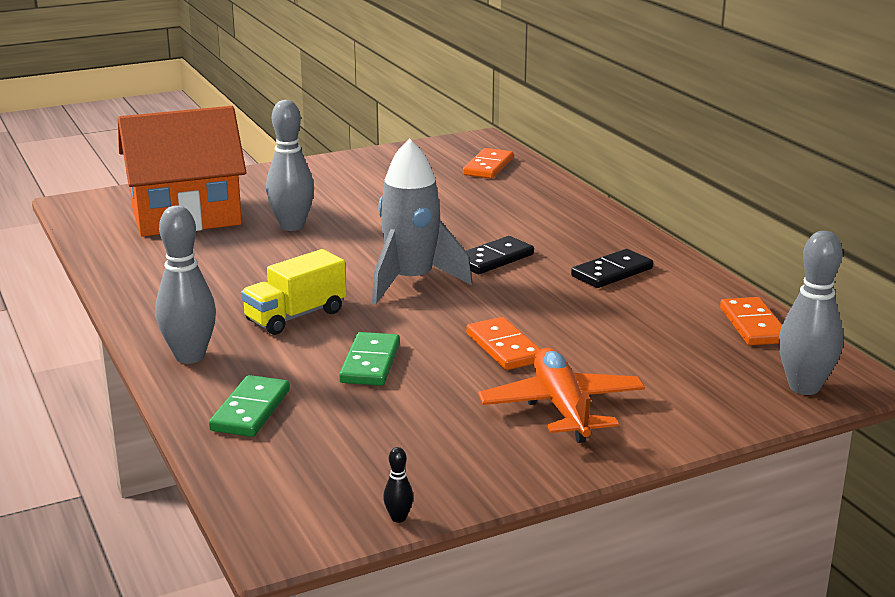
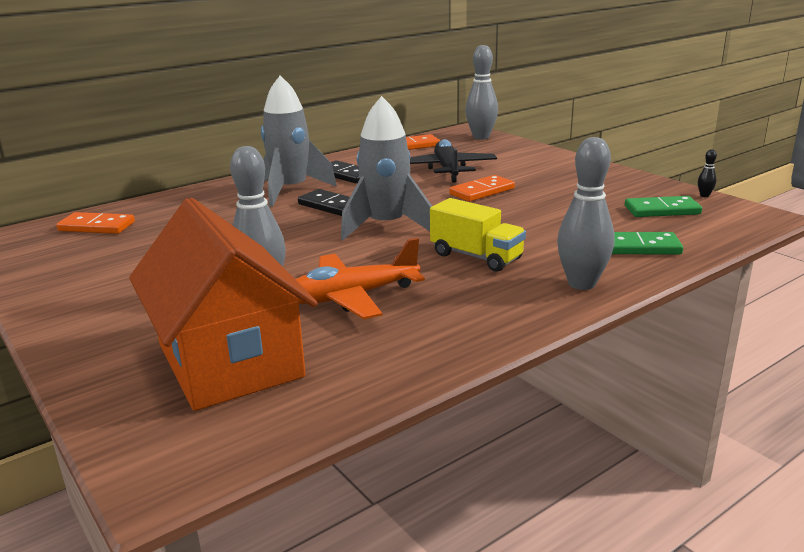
camera: 100 degrees left, 0 degrees up
green domino [339,332,400,386] -> green domino moved to [625,196,702,217]
orange plane [478,348,645,443] -> orange plane moved to [295,238,425,319]
none -> grey rocket [261,76,337,207]
none -> black plane [410,139,497,182]

